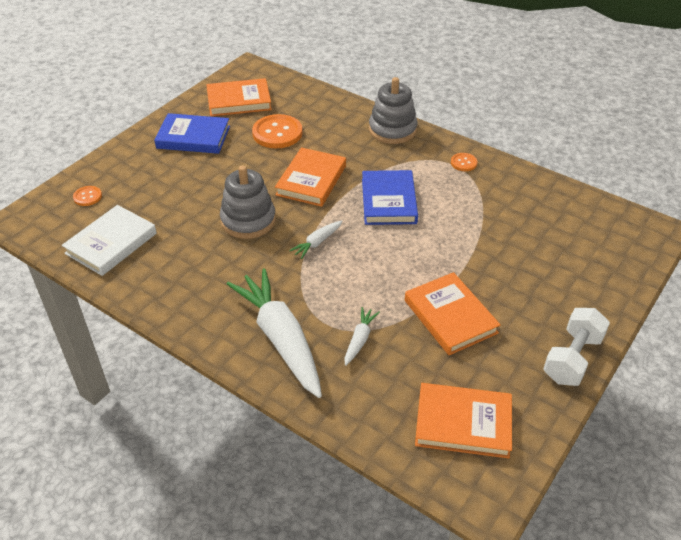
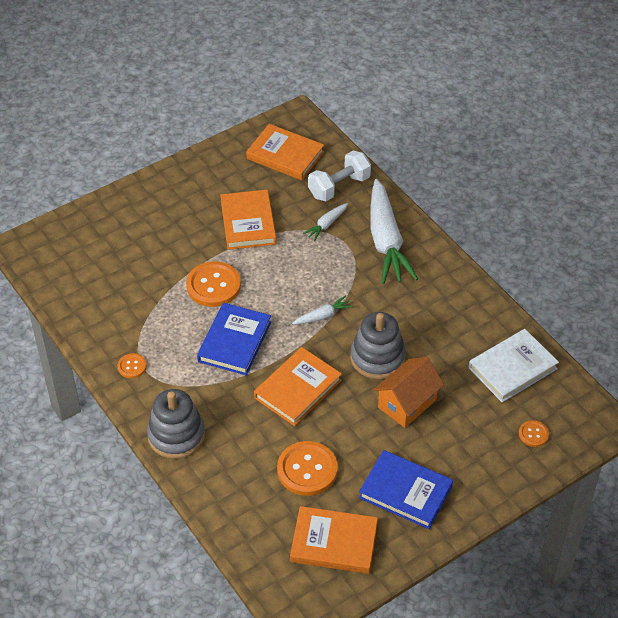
camera: 160 degrees left, 5 degrees up
white dumbbell [543,308,610,386] -> white dumbbell moved to [308,151,371,201]
none -> orange button [186,261,241,307]
none -> orange house [373,357,444,428]

